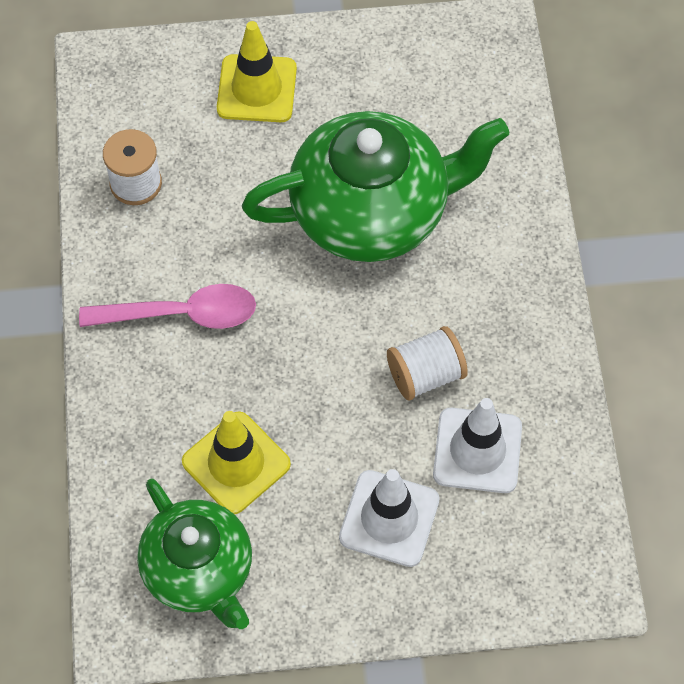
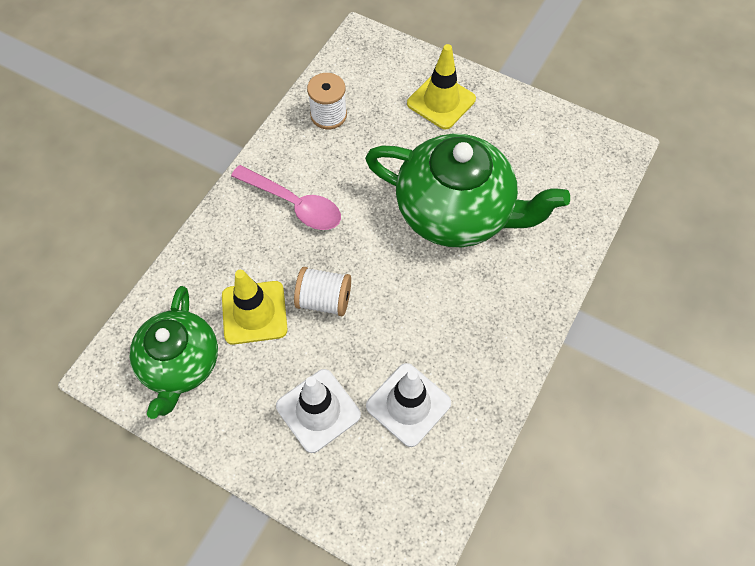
camera: 35 degrees right, 0 degrees up
white spool [387,326,468,400] -> white spool moved to [294,267,351,316]

